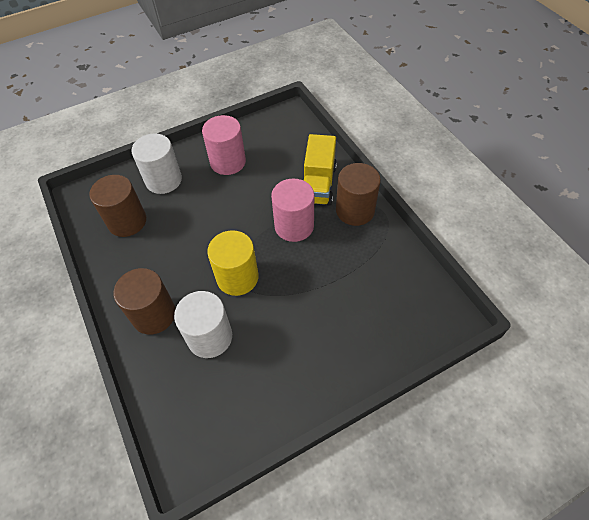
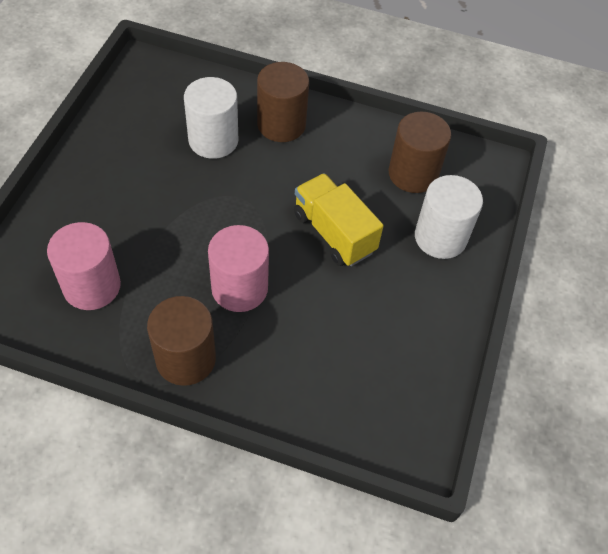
camera: 130 degrees right, 0 degrees up
pink cylinder [202,115,246,175] -> pink cylinder moved to [47,222,121,310]
yellow cylinder [207,230,259,296] -> none
yellow truck [304,134,337,206] -> yellow truck moved to [294,173,384,266]

